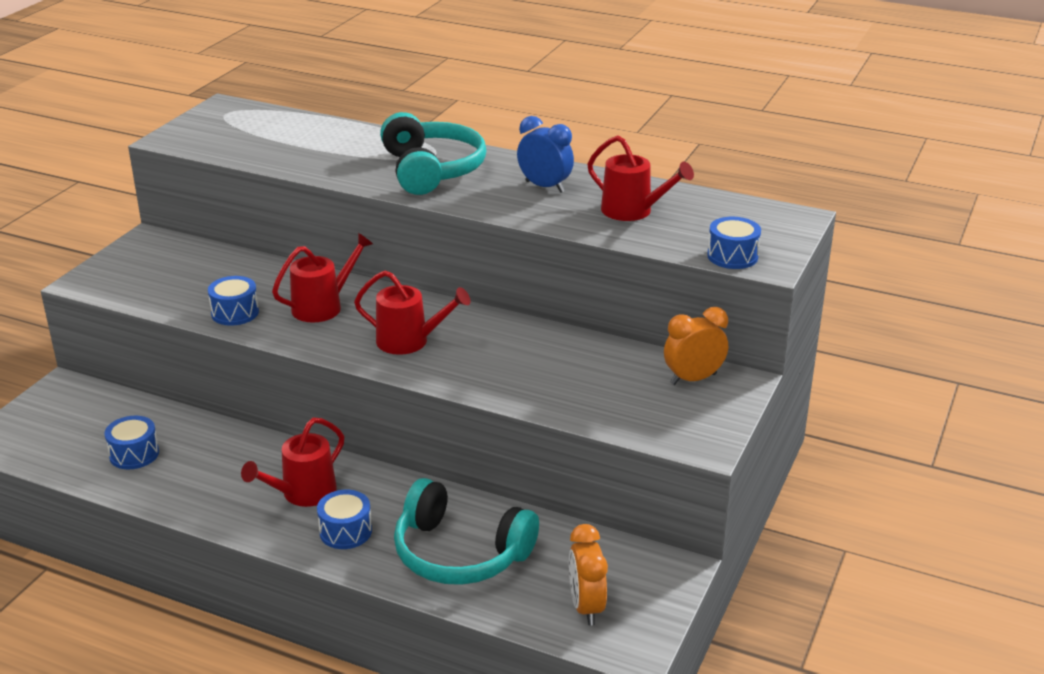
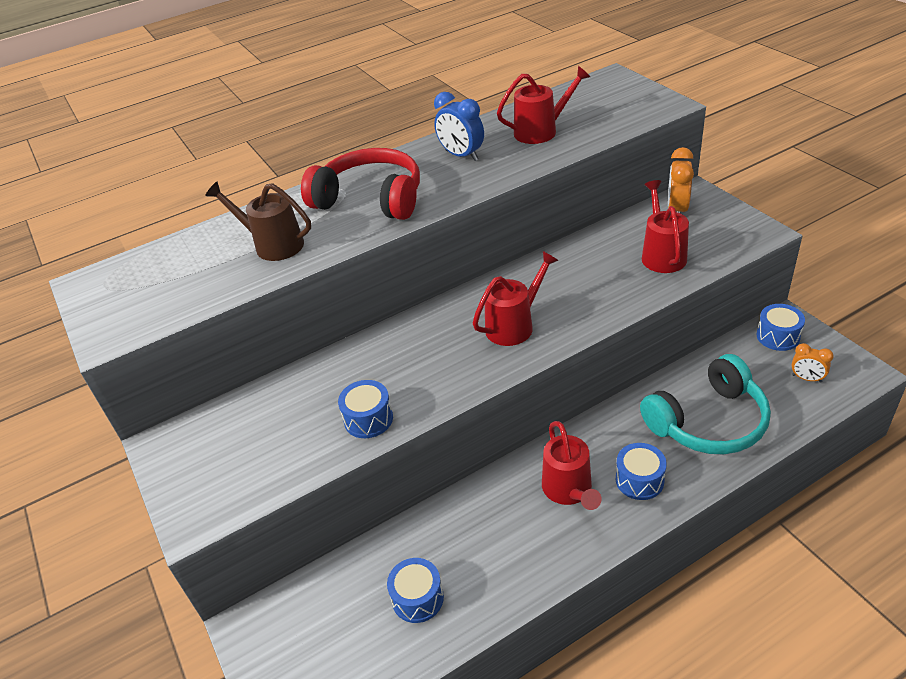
camera: 50 degrees left, 10 degrees up
red watering can [272,233,373,323] -> red watering can moved to [642,180,689,273]
turquoise headphones [380,112,486,195] -> red headphones [301,148,420,220]
blue clock [517,116,574,193] -> blue clock turned 120 degrees counterclockwise [434,92,484,161]
orange clock [569,524,608,625] -> orange clock [791,343,834,383], size x0.63
blue drum [707,217,761,269] -> blue drum moved to [756,304,805,351]
none -> brown watering can [205,182,311,261]

